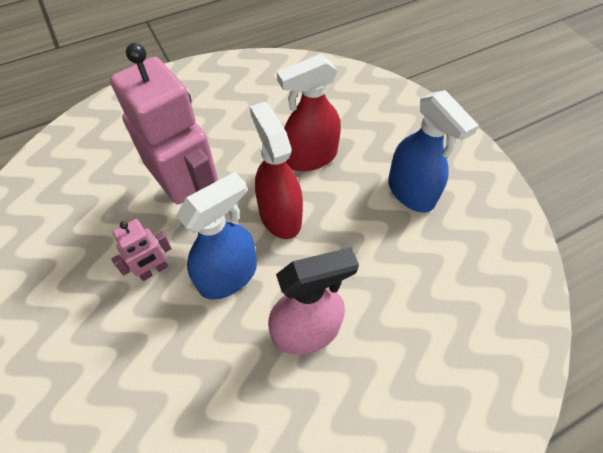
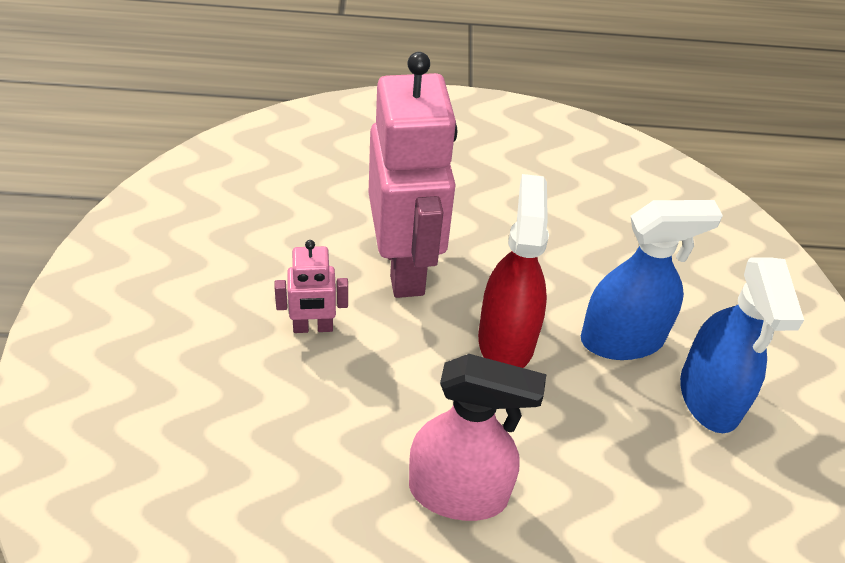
camera: 25 degrees right, 10 degrees down
blue spray bottle [176,172,257,300] -> blue spray bottle moved to [581,200,723,360]
red spray bottle [277,54,341,171] -> none

